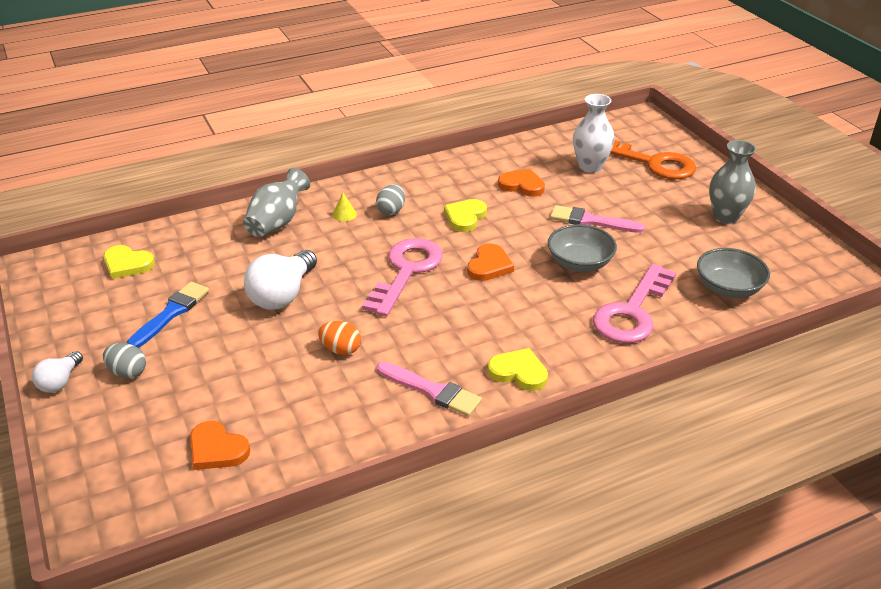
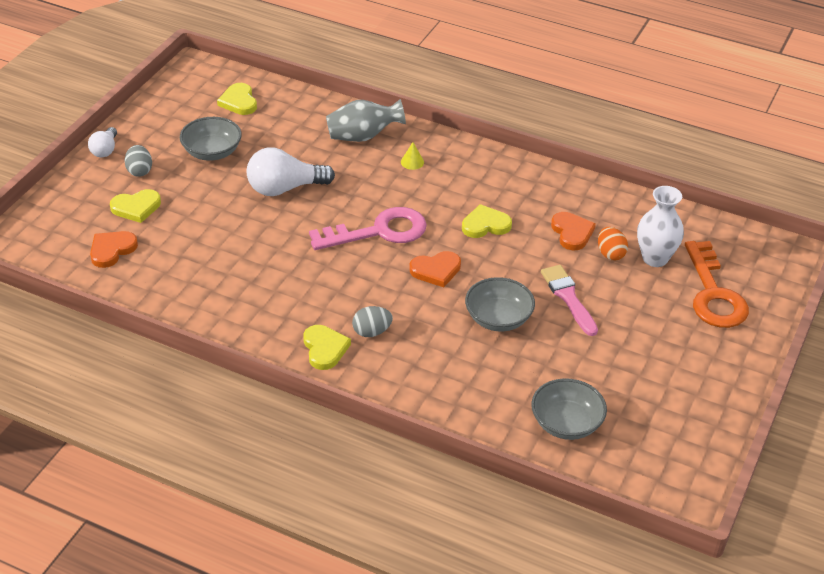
camera: 50 degrees right, 5 degrees up
white light bulb [32,351,83,393] -> white light bulb turned 60 degrees counterclockwise [88,127,117,157]
blue brush [127,282,209,348] -> grey bowl [180,117,242,161]
orange heart [190,421,250,470] -> orange heart turned 45 degrees clockwise [90,231,138,268]
orange egg [318,321,361,355] -> orange egg moved to [598,227,628,260]
grey egg [376,184,405,215] -> grey egg moved to [352,306,393,337]
pink brush [377,362,482,417] -> none
pink key [593,264,677,343] -> none
grey vase [709,140,756,224] -> none
none -> yellow heart [110,189,161,223]

